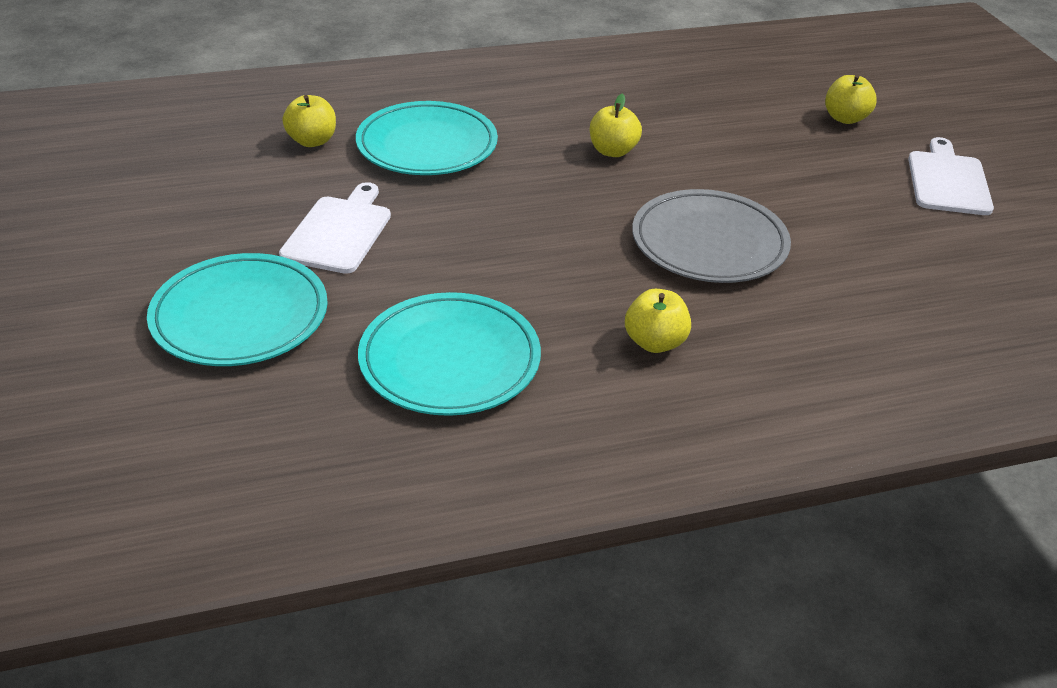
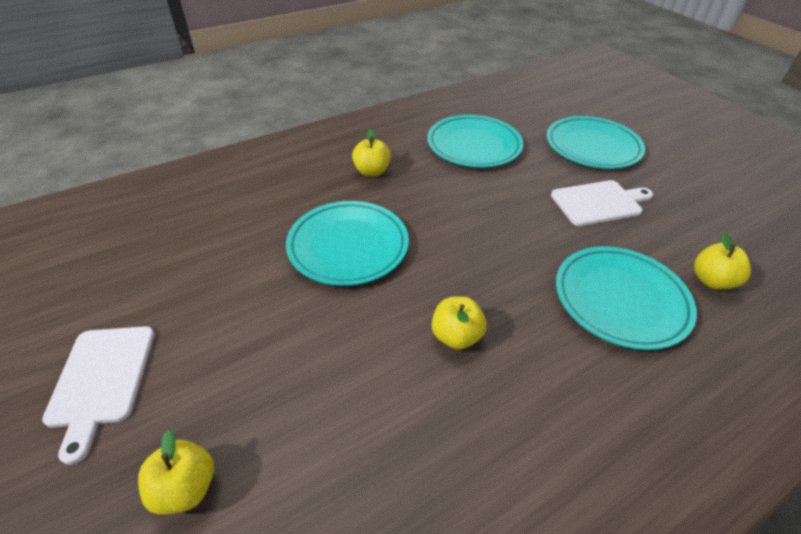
camera: 165 degrees right, 5 degrees up
white cutting board [279,182,391,274] -> white cutting board turned 105 degrees counterclockwise [551,180,653,226]
grey plate [632,189,791,283] -> turquoise plate [286,201,409,286]

